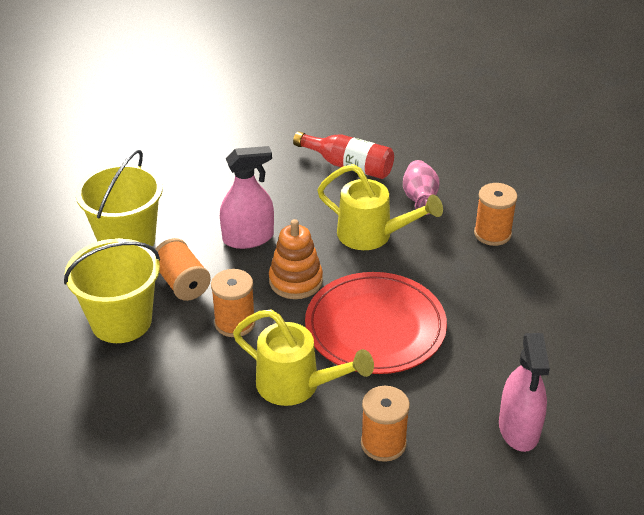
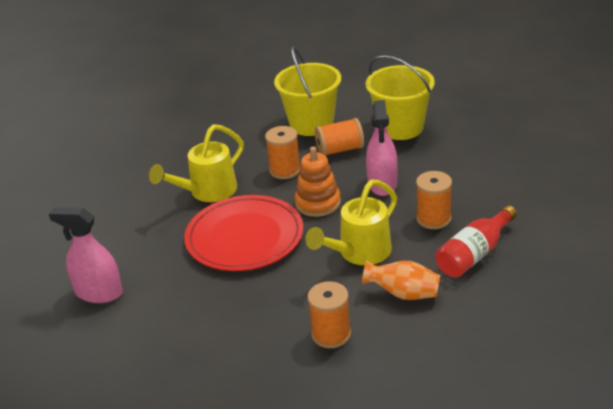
camera: 110 degrees right, 5 degrees down
orange spool [361,386,410,462] -> orange spool moved to [416,171,452,229]
pink vase [403,160,439,215] -> orange vase [362,260,440,300]

